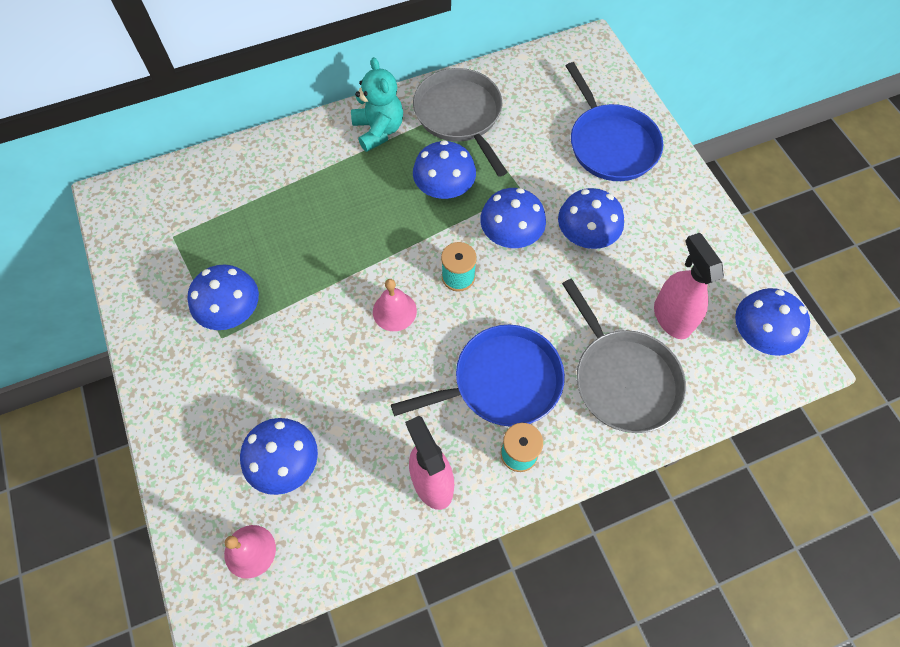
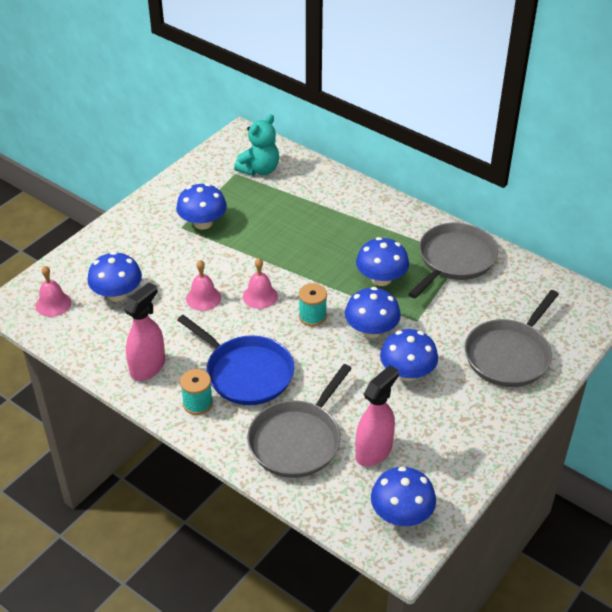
camera: 60 degrees right, 20 degrees down
turquoise teddy bear [351,57,403,152] -> turquoise teddy bear moved to [234,114,279,176]
blue pan [566,62,663,181] -> grey pan [465,290,559,387]
none -> pink bell [186,260,221,311]

